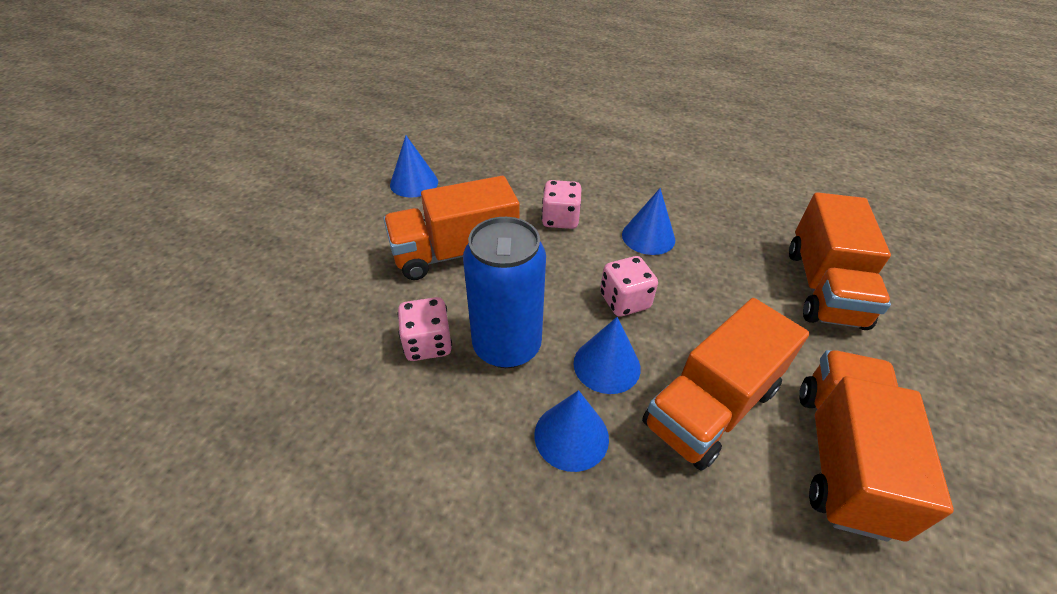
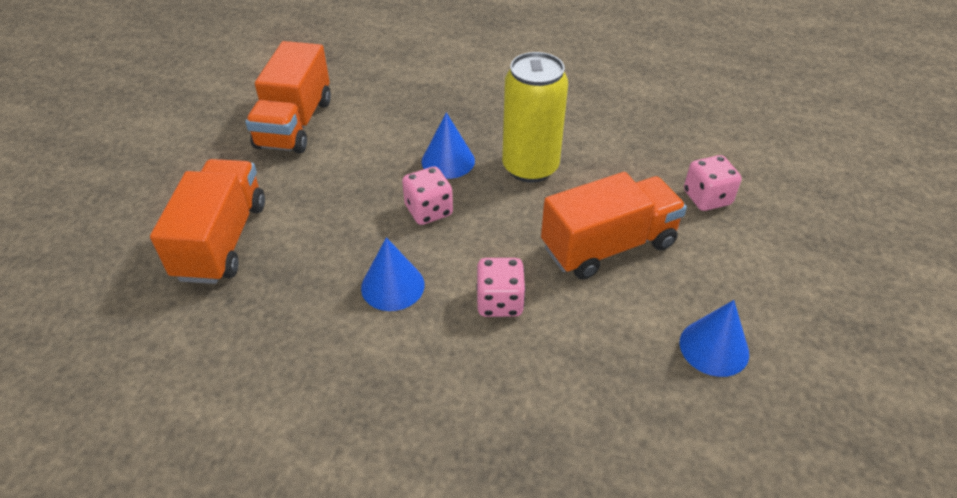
camera: 175 degrees right, 0 degrees up
pink dice [397,297,452,361] -> pink dice moved to [684,155,742,211]
blue can [463,217,546,368] -> yellow can [502,52,568,183]
blue cone [534,390,609,472] -> none
orange truck [642,298,809,471] -> none

